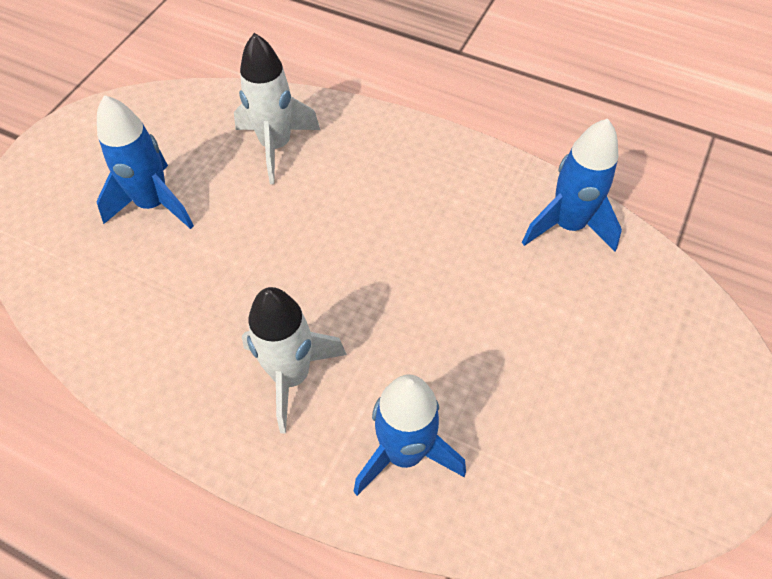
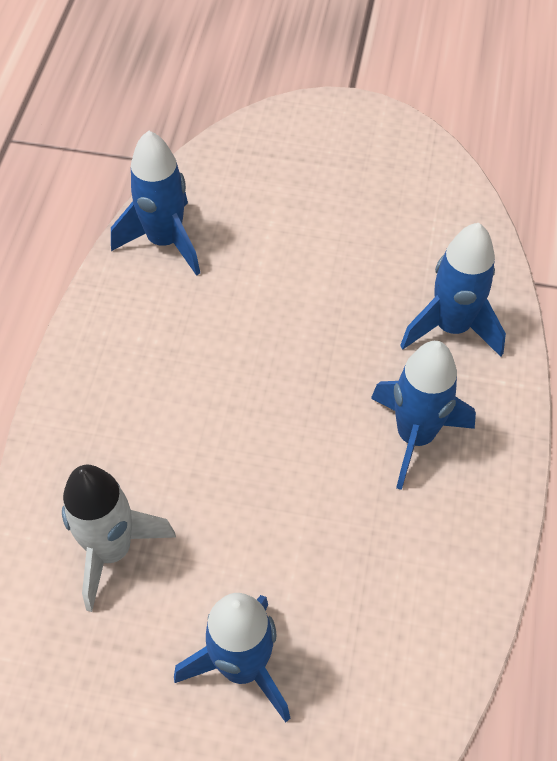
camera: 105 degrees left, 0 degrees up
white rocket [242,287,347,434] -> blue rocket [371,341,476,490]

